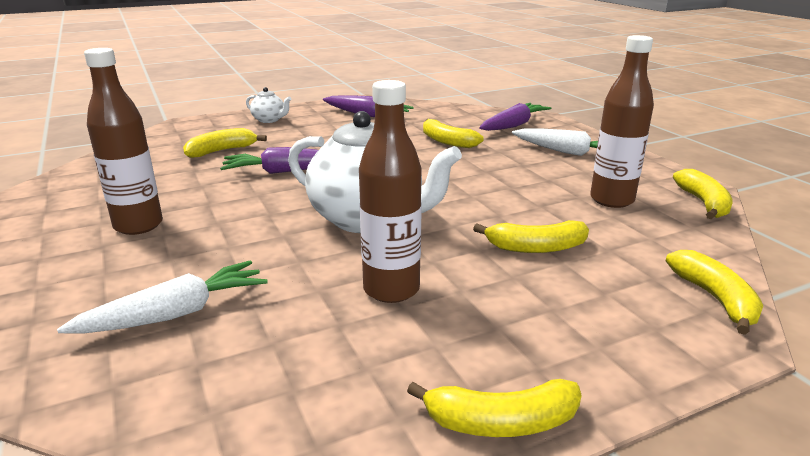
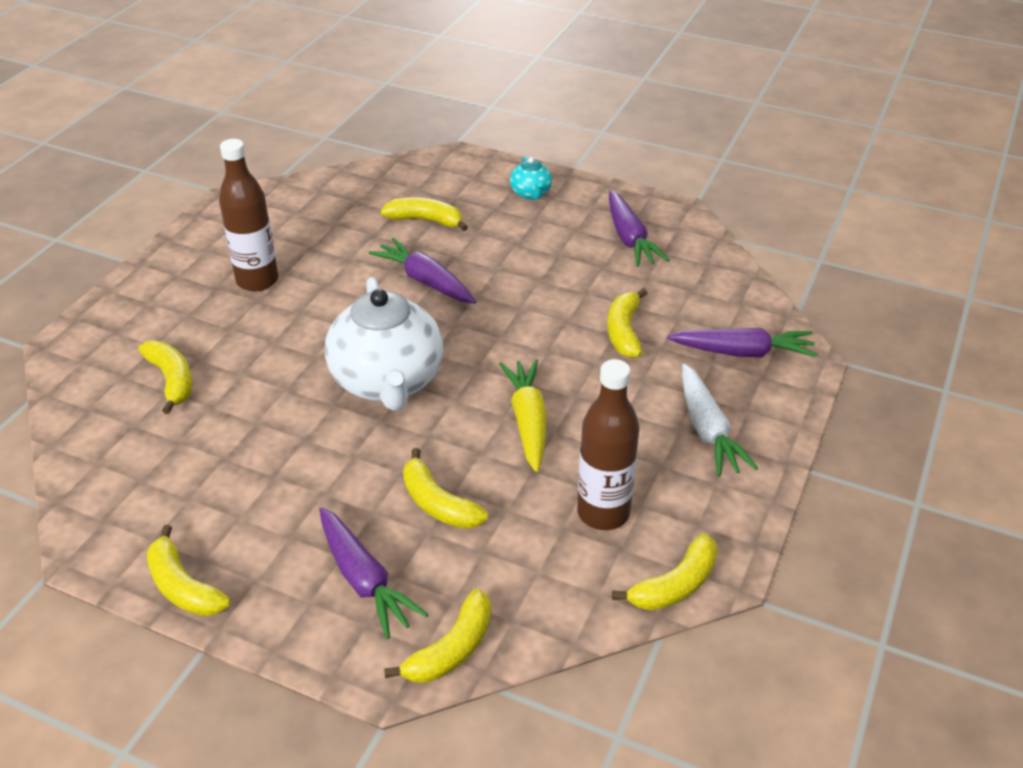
camera: 50 degrees right, 15 degrees up
white carrot [57,260,267,333] -> yellow banana [138,341,192,414]
white teapot [246,87,291,123] -> turquoise teapot [510,156,552,200]
brown bottle [359,80,422,303] -> none
none -> purple carrot [319,507,428,639]
none -> yellow carrot [499,359,547,472]

